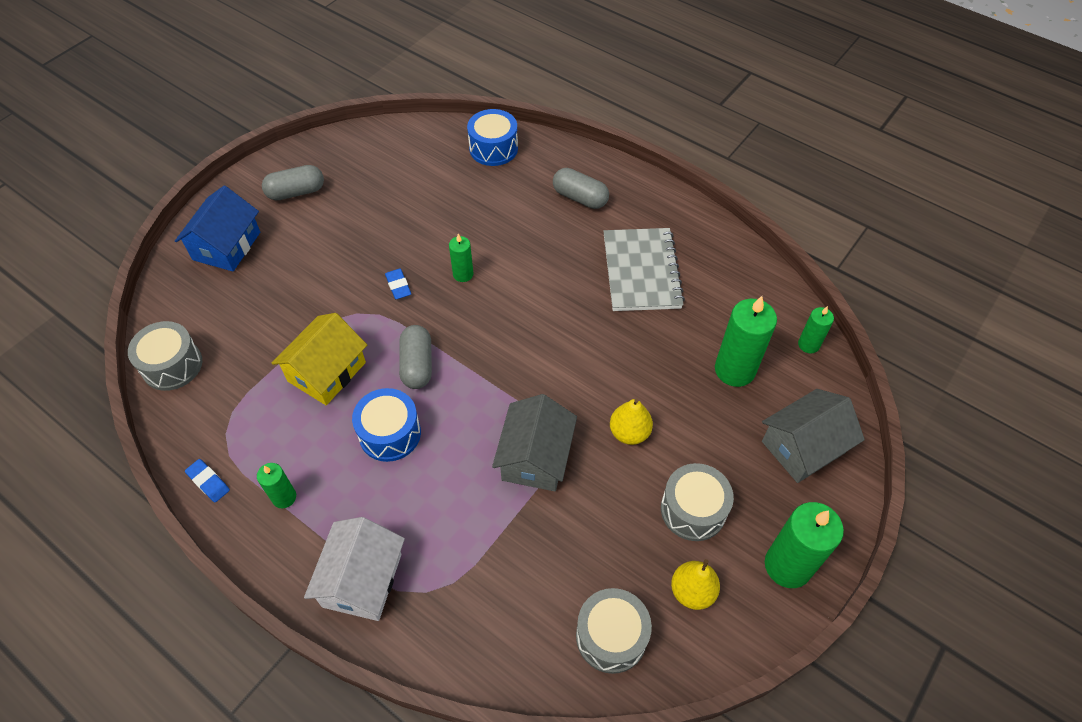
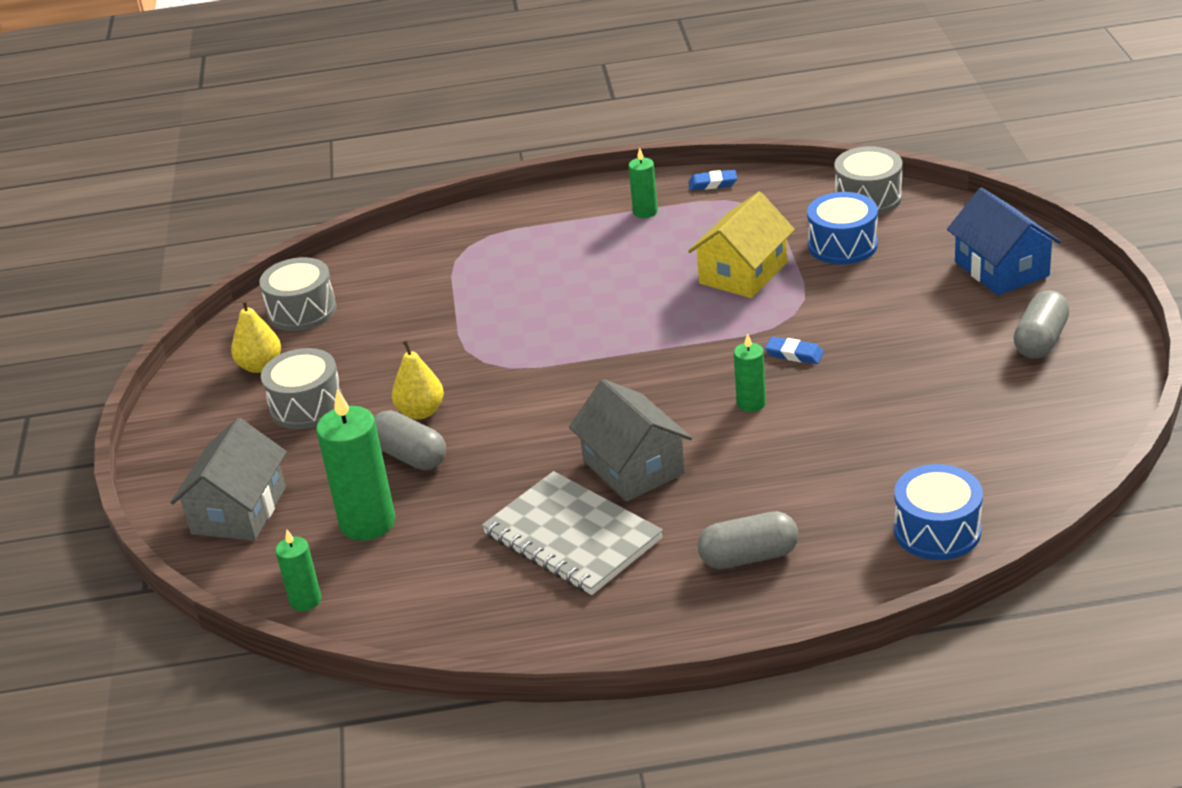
camera: 140 degrees right, 20 degrees down
yellow house [272,313,367,405] -> yellow house turned 45 degrees clockwise [688,192,795,298]
white house [304,517,405,621] -> none
blue drum [352,388,421,462] -> blue drum moved to [807,192,878,265]
grey capsule [399,325,432,389] -> grey capsule moved to [374,410,446,470]
grey house [492,394,577,491] -> grey house moved to [569,379,692,502]
green candle [765,502,844,588] -> none

